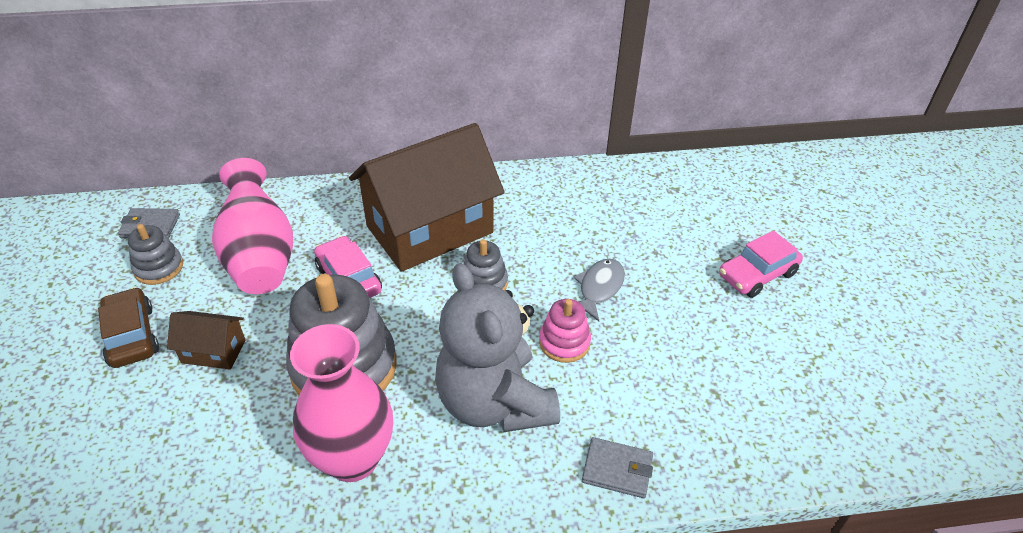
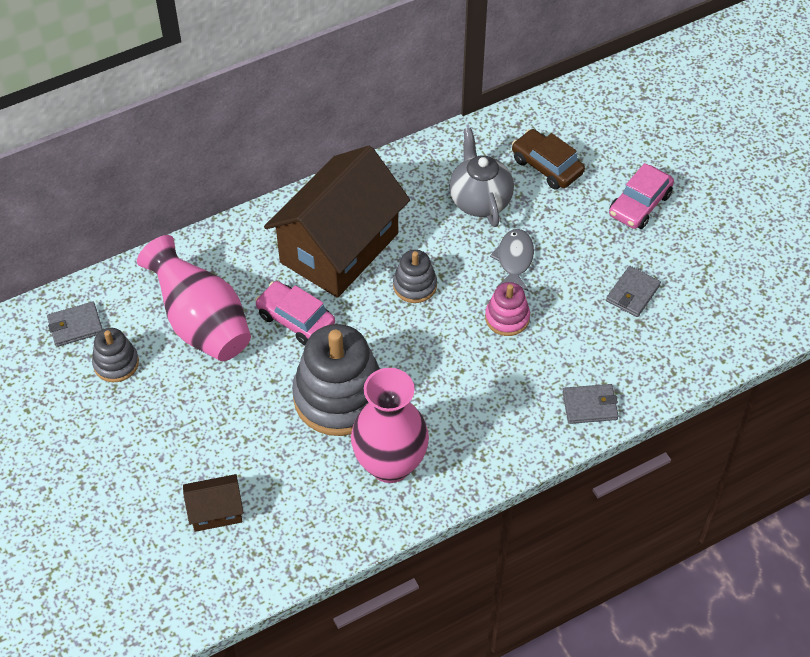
camera: 20 degrees left, 10 degrees up
brown car [98,287,159,368] -> brown car moved to [512,129,585,190]
brown house [167,311,245,370] -> brown house moved to [183,474,244,532]
grey teddy bear [435,263,560,432] -> none
none -> grey teapot [449,127,514,227]
none -> grey wallet [606,266,661,317]

